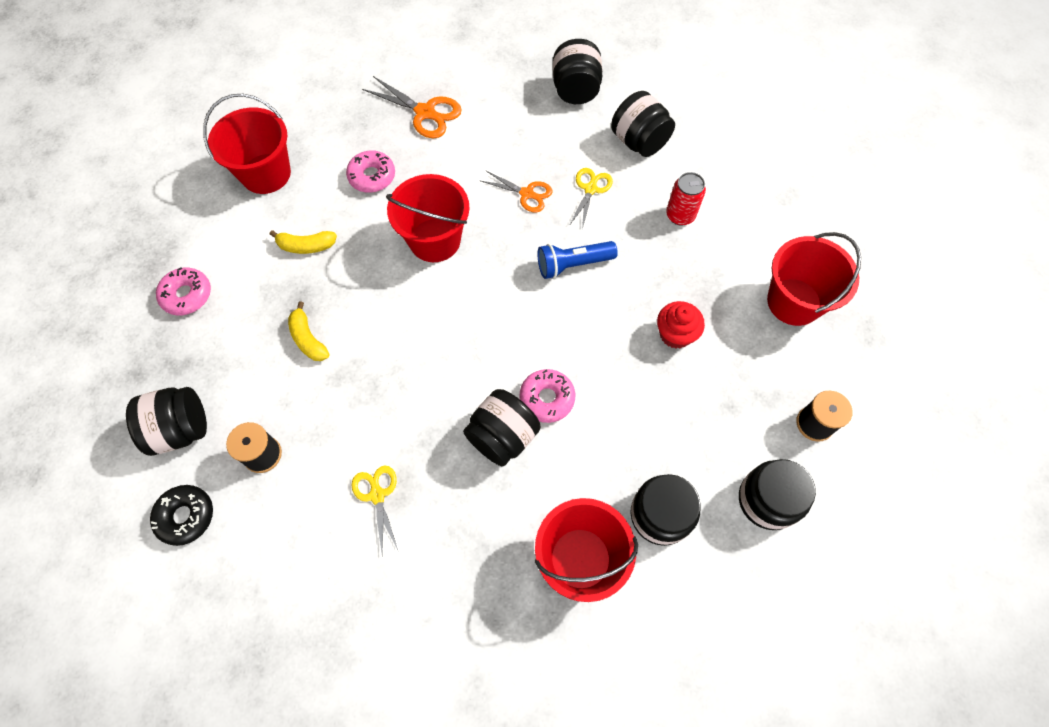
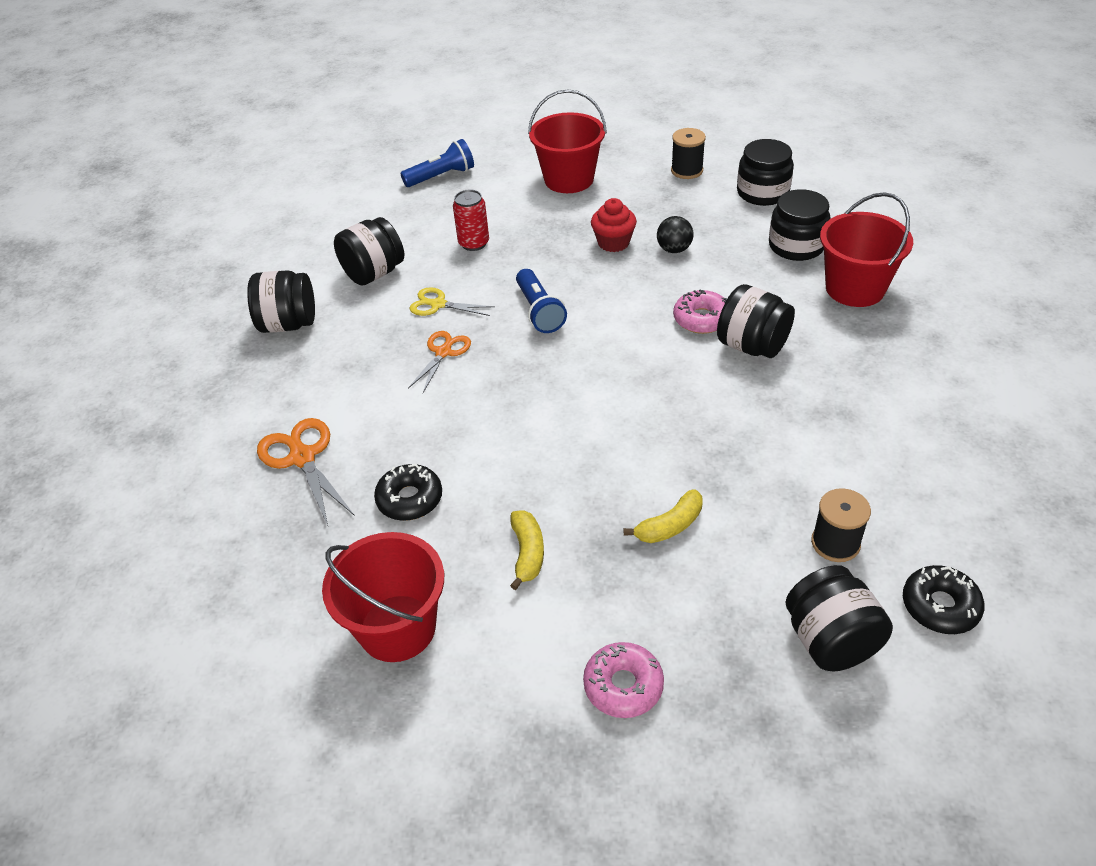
camera: 90 degrees left, 20 degrees down
pink donut [346,150,395,193] -> black donut [374,464,442,521]
yellow scissors [352,465,399,553] -> none
orange scissors [362,76,462,138] -> orange scissors turned 60 degrees counterclockwise [257,418,355,525]
red bucket [386,174,469,262] -> none
none -> blue flashlight [400,139,474,187]
none -> black ball [657,216,693,253]

